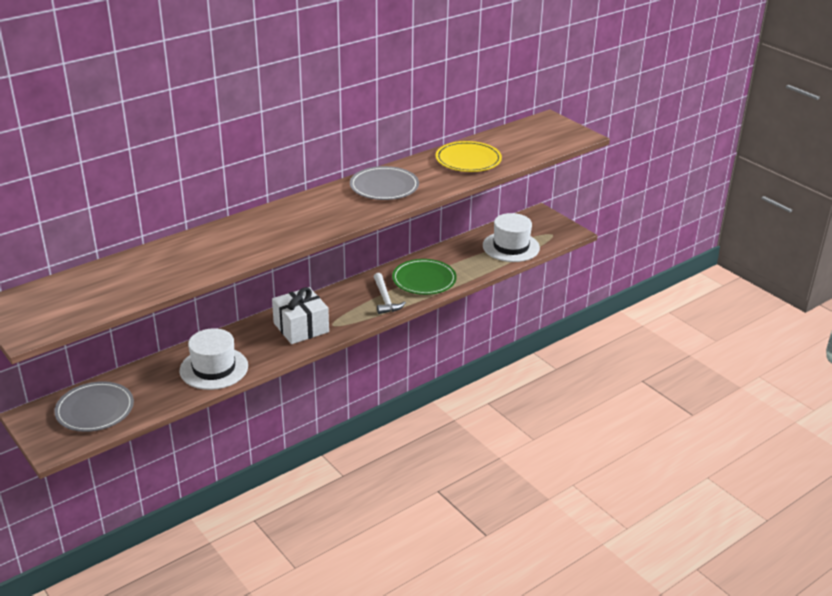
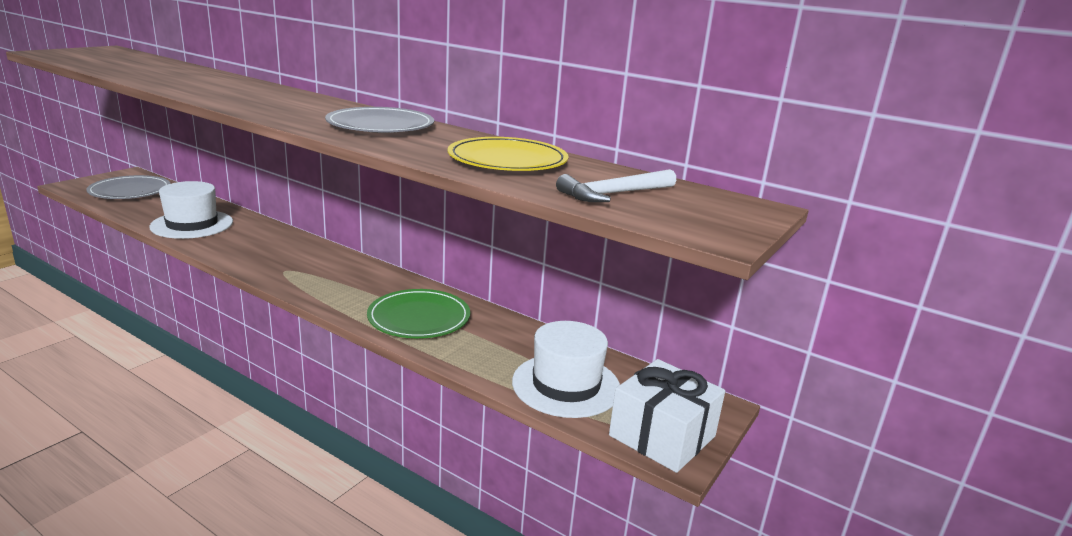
camera: 70 degrees right, 10 degrees down
white gift [272,287,329,344] -> white gift moved to [609,359,725,473]
white hammer [374,273,406,314] -> white hammer moved to [556,169,676,202]

